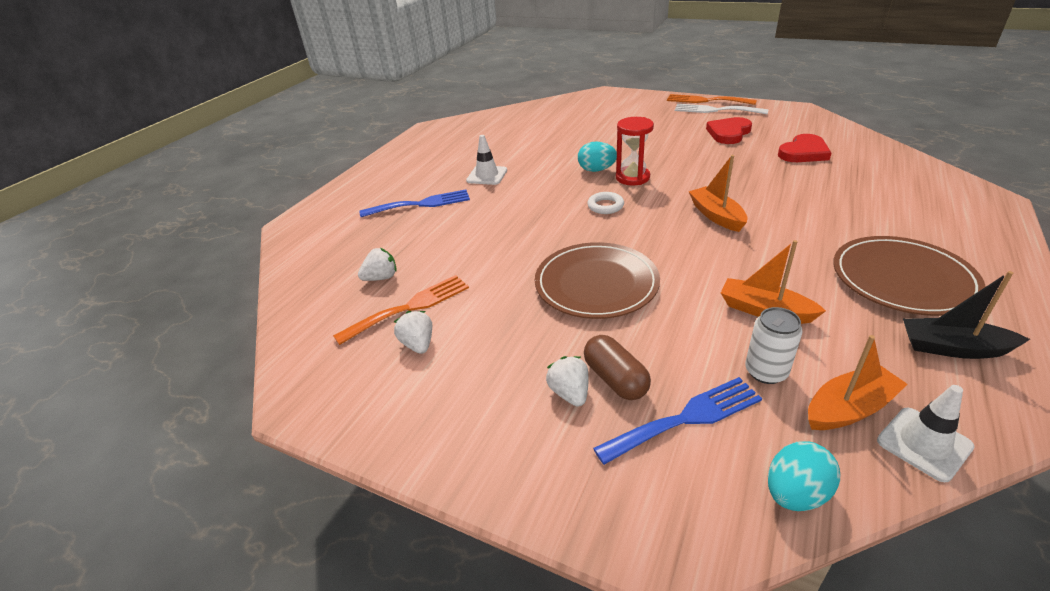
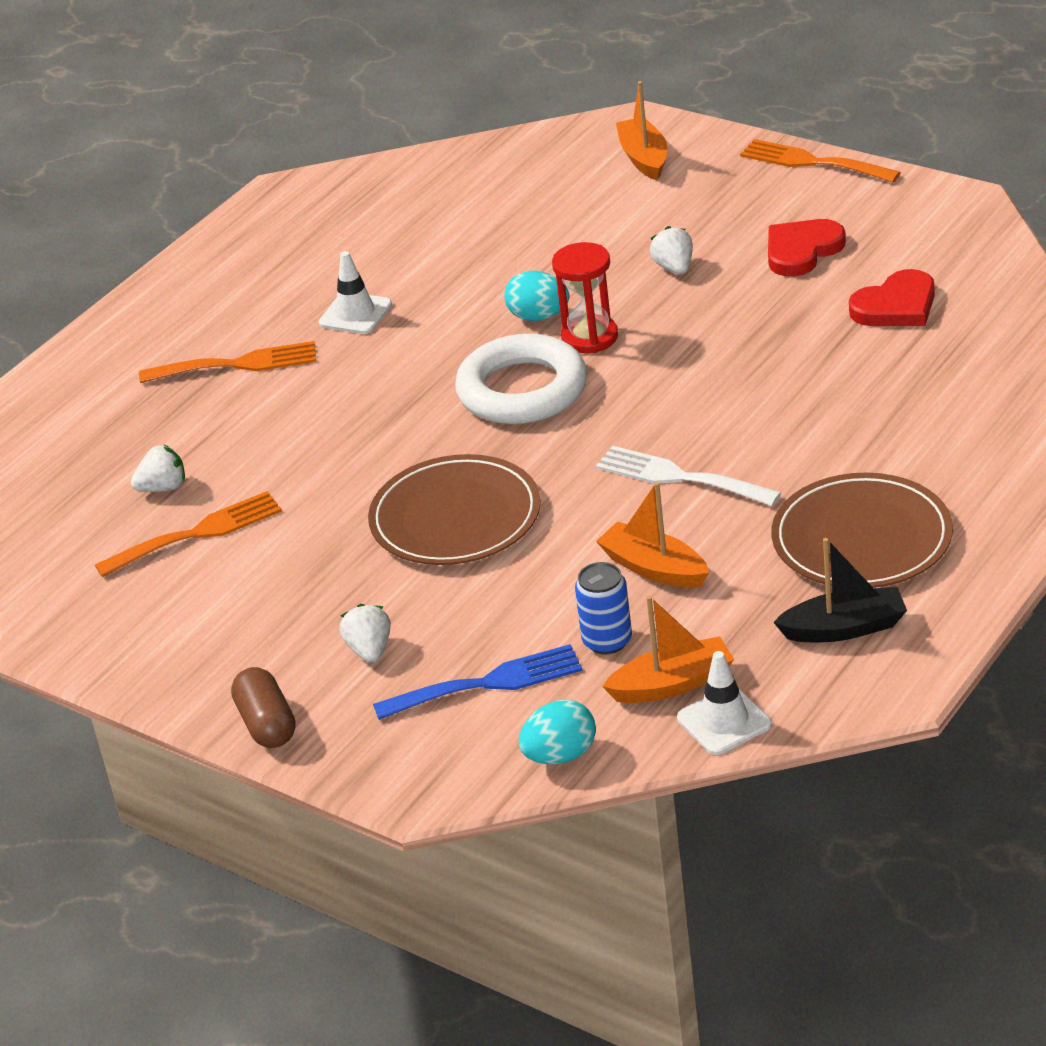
camera: 10 degrees right, 0 degrees up
blue fork [359,189,470,217] -> orange fork [139,341,316,383]
white strawberry [394,311,432,354] -> white strawberry moved to [650,226,693,274]
brown capsule [584,335,651,400] -> brown capsule moved to [231,667,296,748]
white ring [587,192,624,214] -> white ring [455,334,587,424], size x2.27
white fork [675,104,769,114] -> white fork moved to [596,446,781,506]
orange boat [689,155,747,232] -> orange boat moved to [616,81,667,181]
white can [745,307,803,384] -> blue can [575,562,632,654]
black boat [903,271,1030,359] -> black boat turned 150 degrees clockwise [773,538,907,642]

